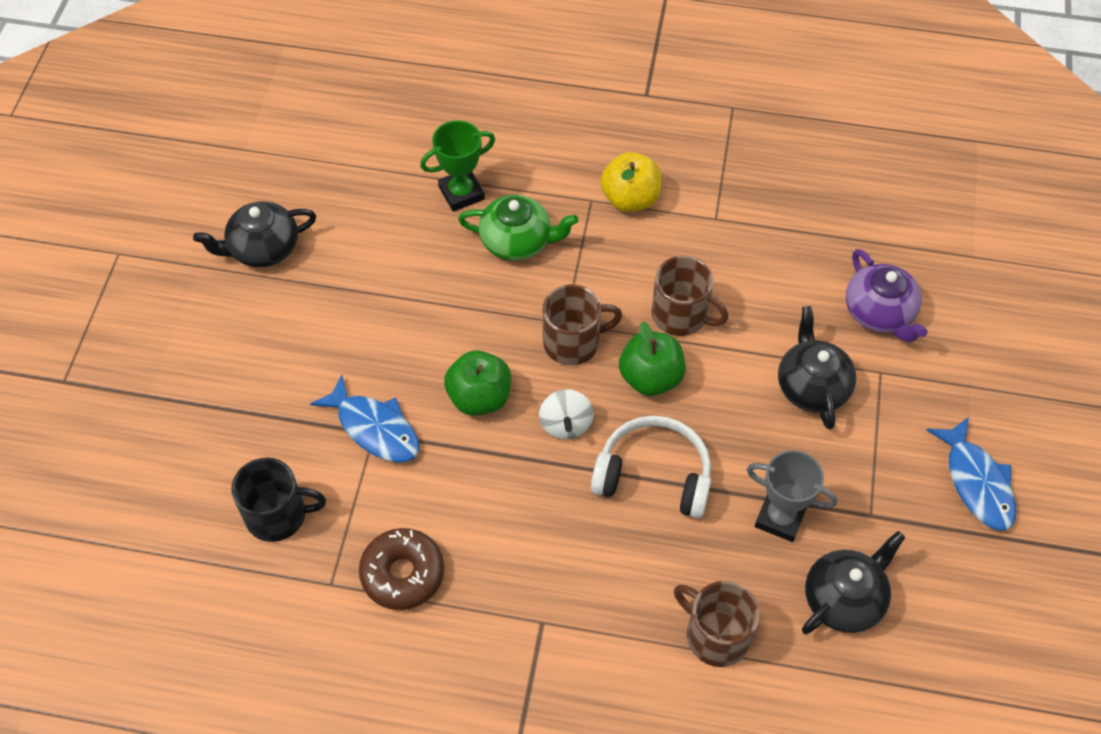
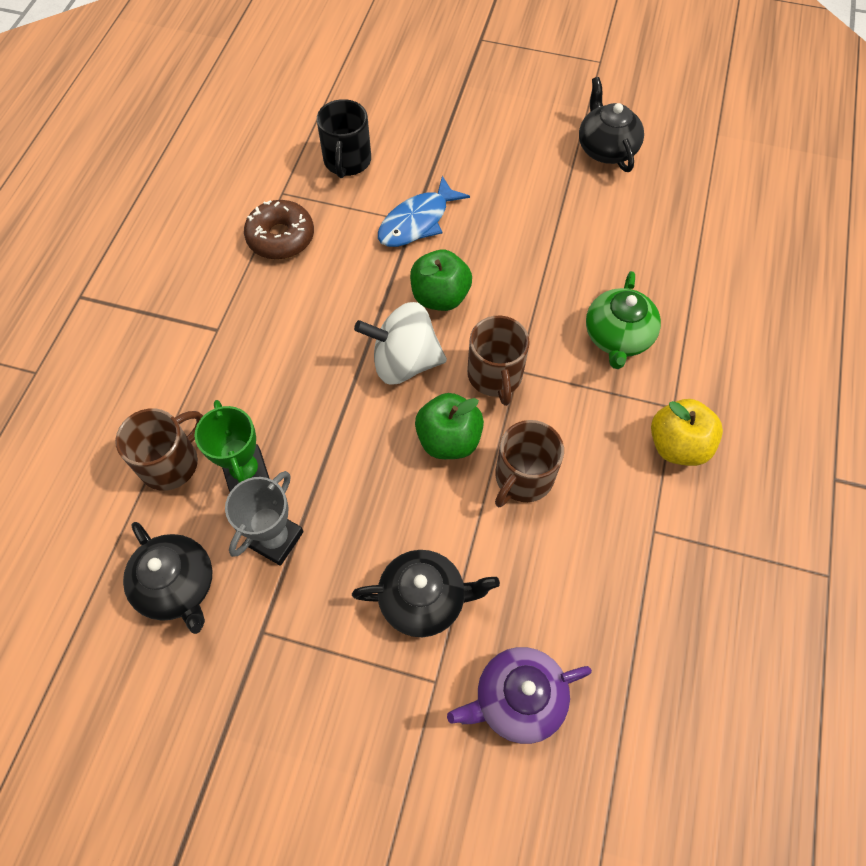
camera: 95 degrees right, 5 degrees up
green trophy [420,120,495,212] -> green trophy moved to [195,400,270,492]
white spinning top [539,389,594,439] -> white spinning top [354,302,447,384], size x1.63
white headphones [591,416,711,518] -> none
blue fish [927,417,1016,531] -> none

